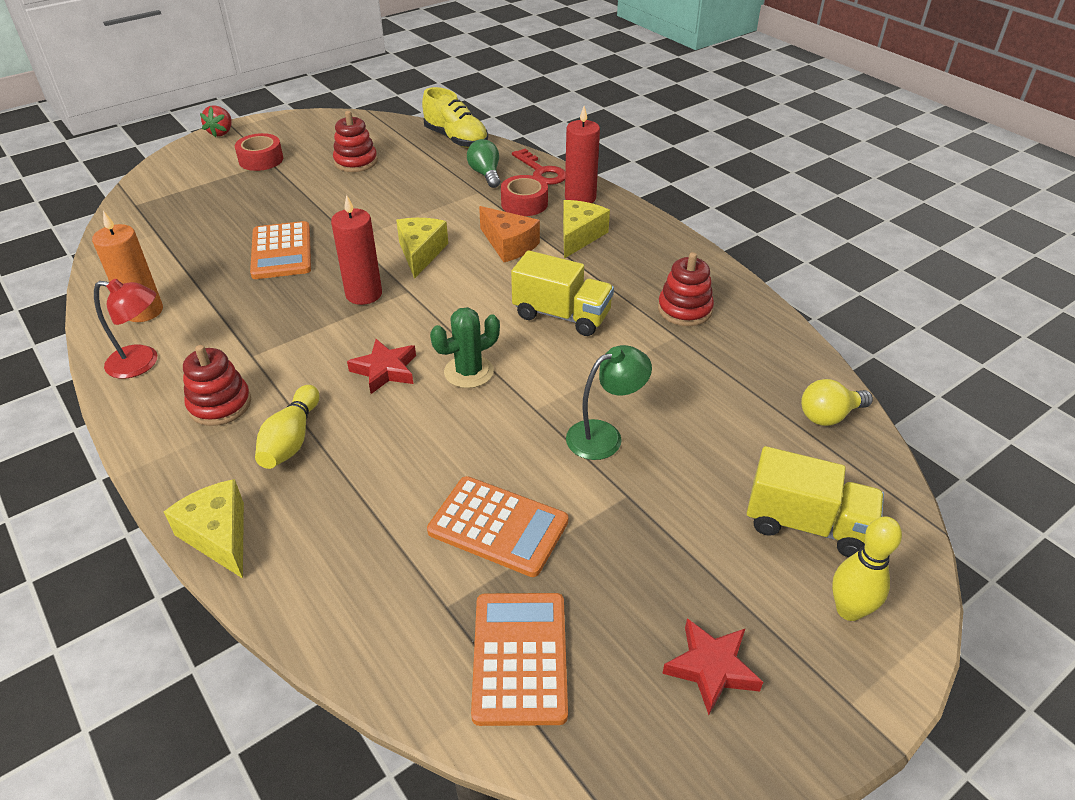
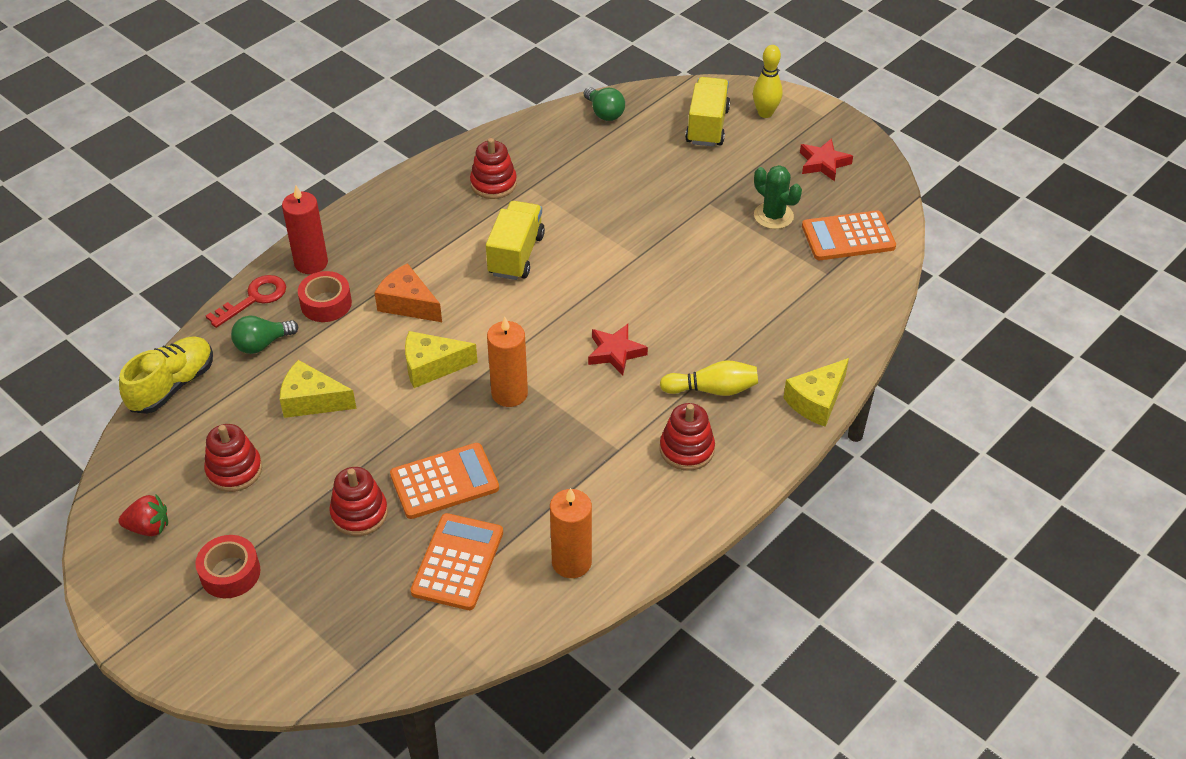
camera: 100 degrees left, 5 degrees up
red lamp [94,279,157,379] -> none
red strawberry [200,105,232,138] -> red strawberry moved to [118,494,168,536]
red candle [331,195,382,305] -> orange candle [487,317,528,407]
orange calculator [427,476,568,577] -> orange calculator moved to [411,513,503,610]
green cactus [430,307,500,388] -> green cactus moved to [754,165,802,229]
orange cheese [479,206,540,262] -> orange cheese turned 90 degrees counterclockwise [374,263,442,322]
yellow cheese [563,200,610,259] -> yellow cheese moved to [280,360,357,418]
green lamp [566,345,652,460] -> none
yellow light bulb [801,379,873,426] -> green light bulb [584,87,625,121]
none -> red stacking toy [329,467,388,536]

